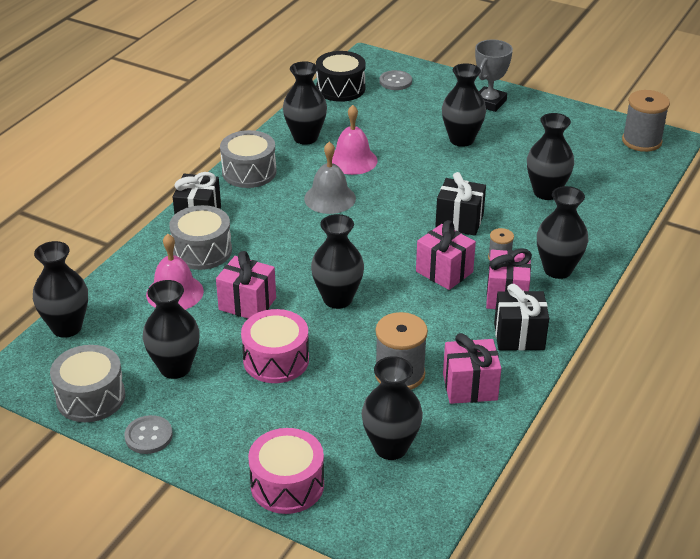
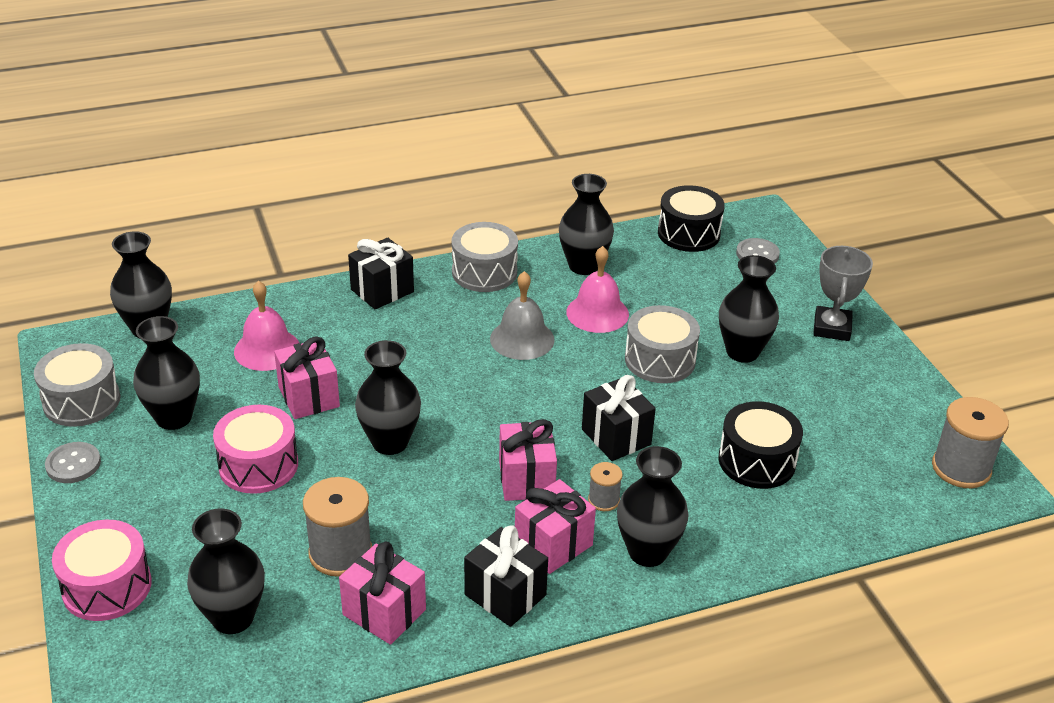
camera: 40 degrees right, 0 degrees up
grey drum [169,205,232,270] -> grey drum moved to [625,305,700,383]
grey trophy [475,40,513,112] -> grey trophy turned 60 degrees counterclockwise [813,246,873,341]
black vase [527,113,574,200] -> black drum [718,401,803,489]

